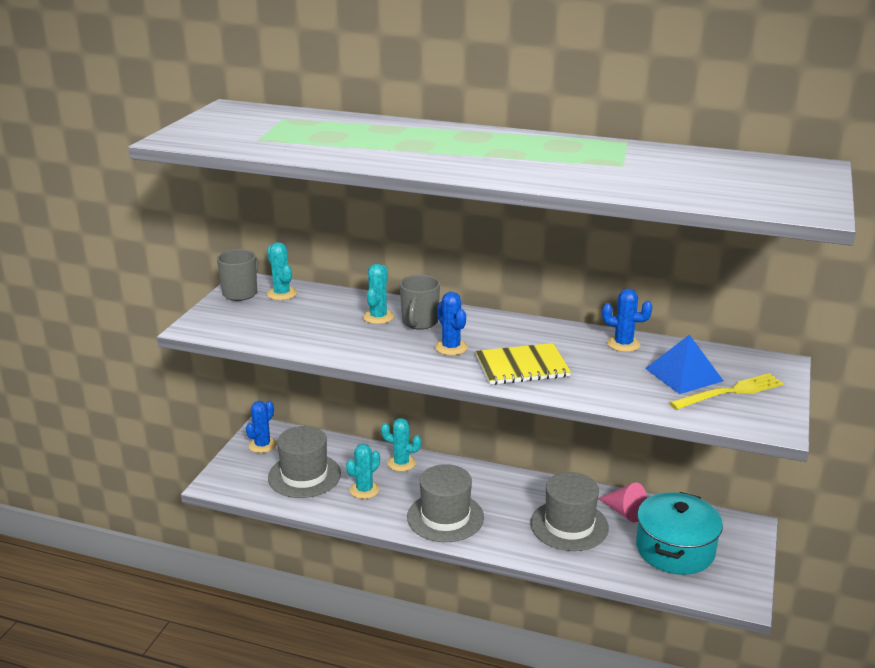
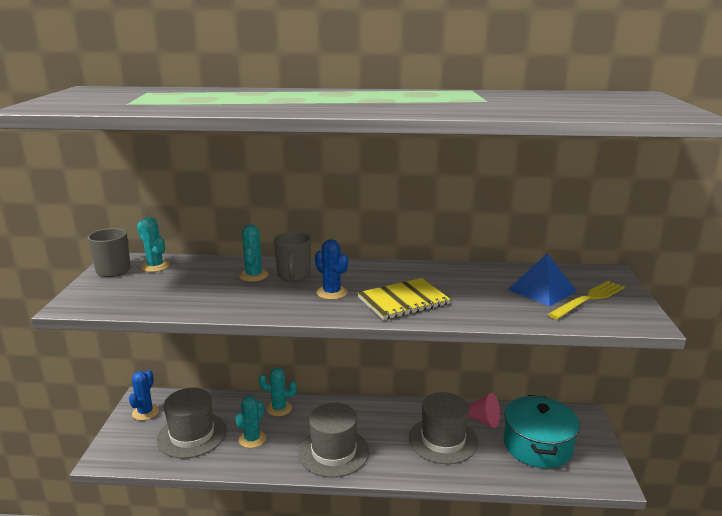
camera: 15 degrees left, 5 degrees down
blue cactus [602,289,653,352] -> none

